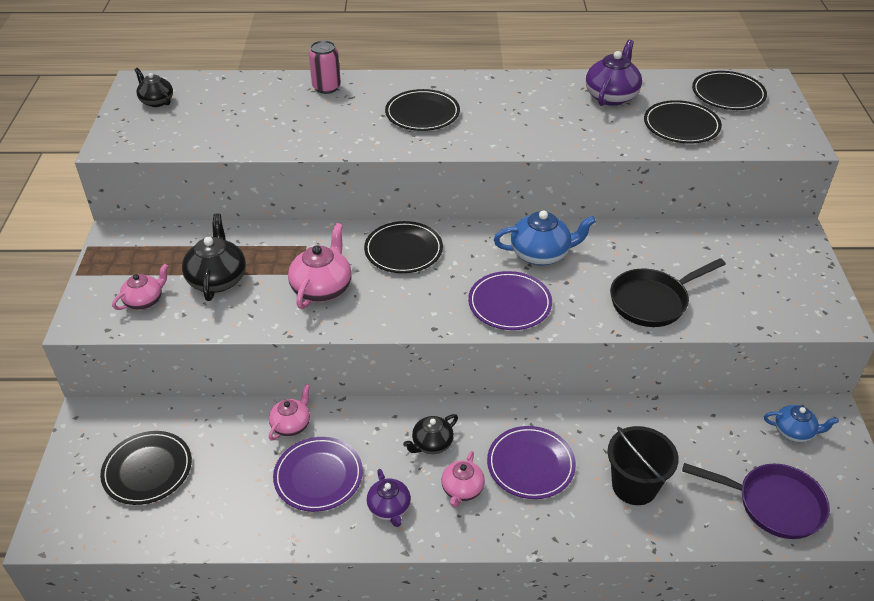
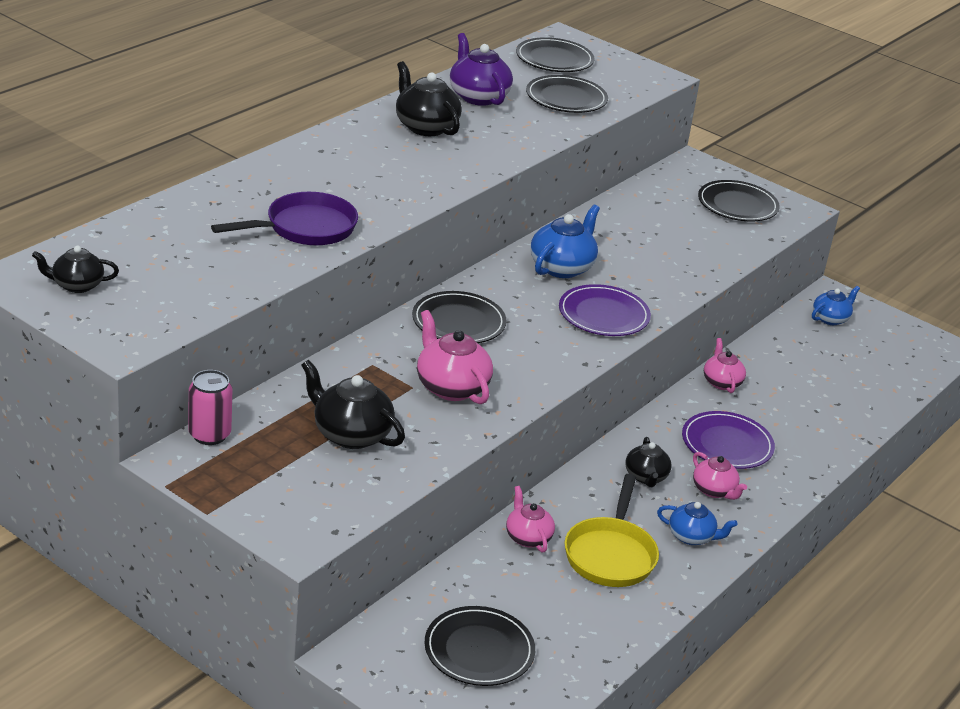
camera: 55 degrees left, 10 degrees down
pink teapot [112,264,168,310] -> pink teapot moved to [704,338,746,393]
purple plate [273,437,363,512] -> yellow pan [565,474,659,587]
pink can [309,40,341,94] -> pink can moved to [188,370,232,445]
purple teapot [367,469,411,527] -> blue teapot [657,502,738,545]
black plate [385,89,460,131] -> black plate moved to [698,180,780,221]
black bucket [608,426,679,505] -> none
black pan [610,258,726,327] -> none
purple pan [682,463,830,539] -> purple pan moved to [211,192,358,246]
none -> black teapot [396,61,462,136]

